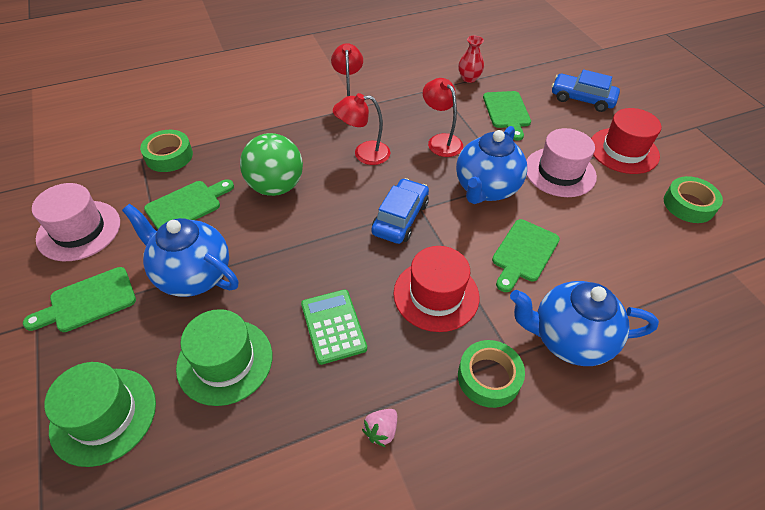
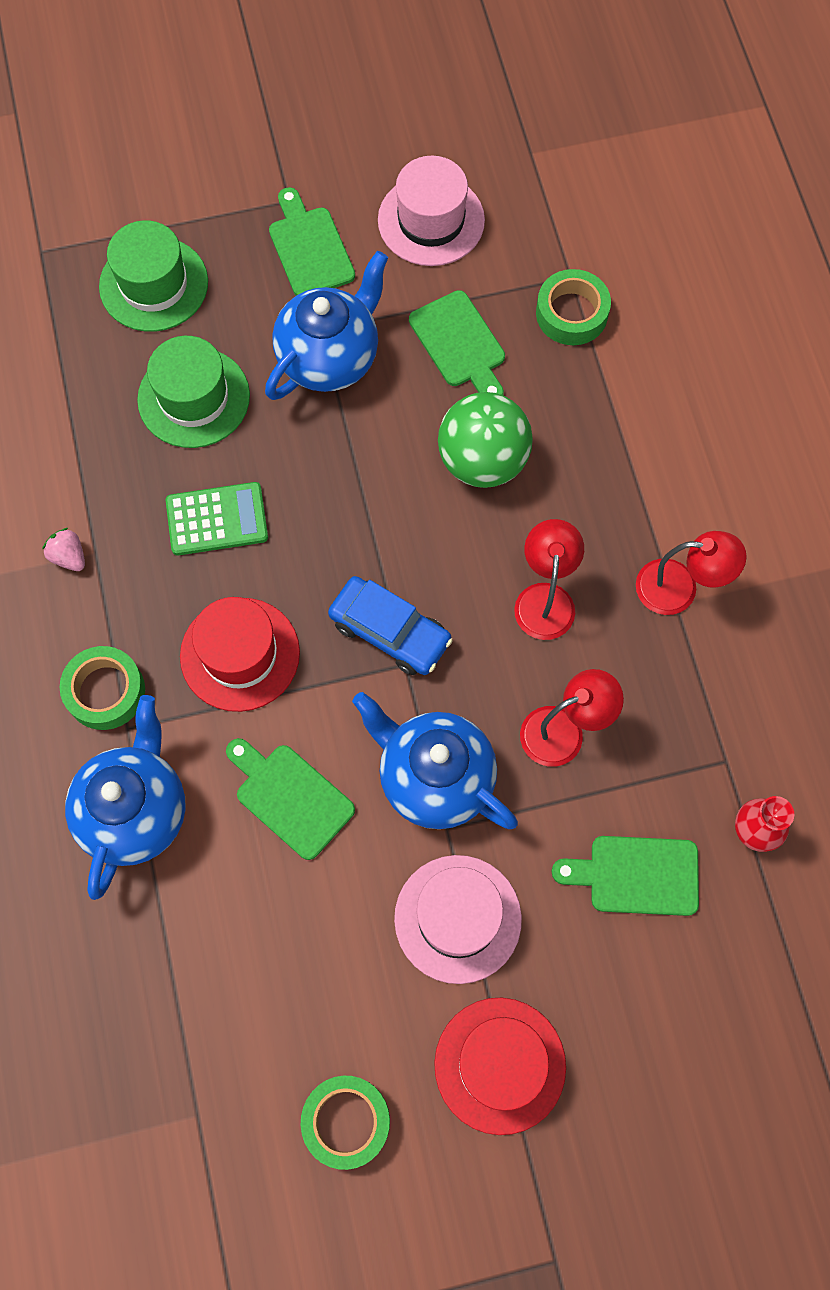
camera: 100 degrees right, 20 degrees up
blue car [552,70,620,112] -> none

